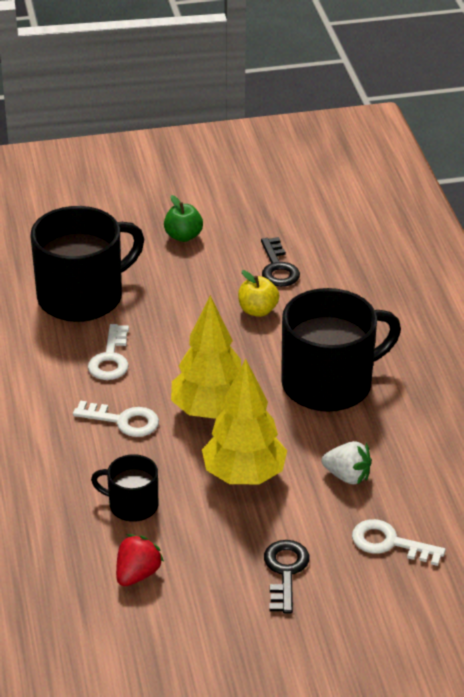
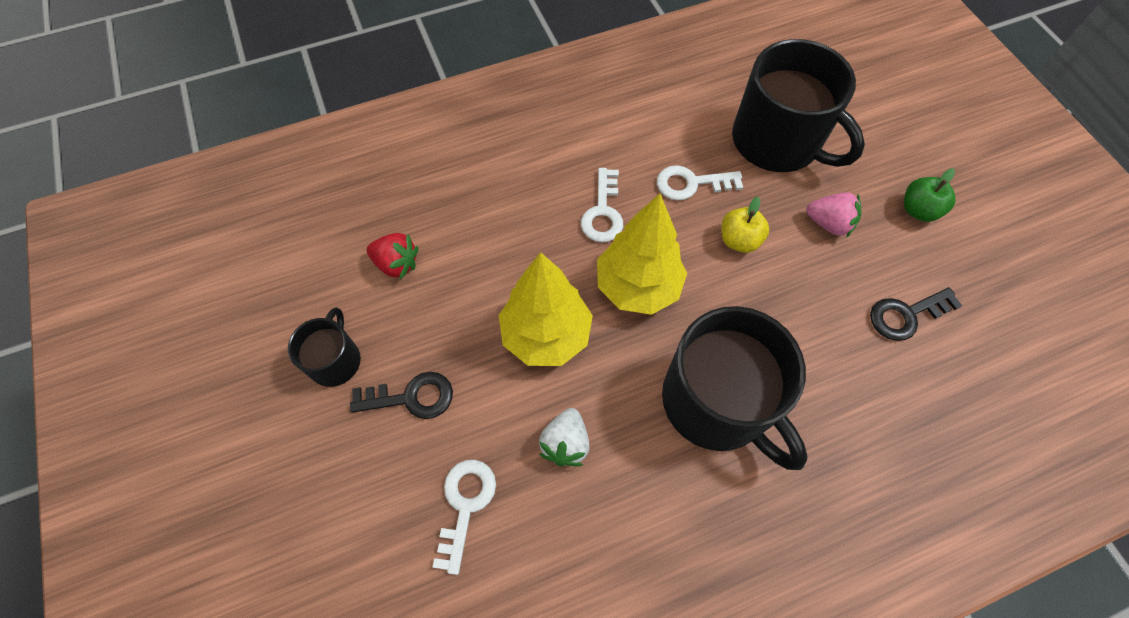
camera: 80 degrees right, 25 degrees up
black mug [91,454,158,522] -> black mug moved to [288,307,361,387]
yellow apple [238,270,279,317] -> yellow apple moved to [721,197,769,253]
none -> pink strawberry [806,192,861,238]

